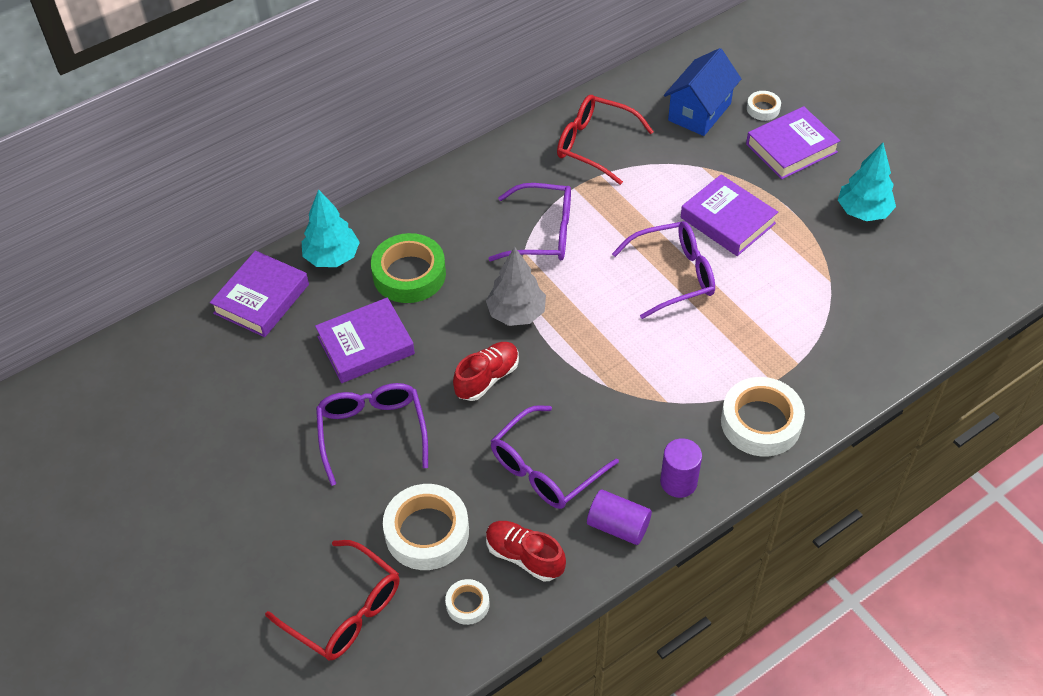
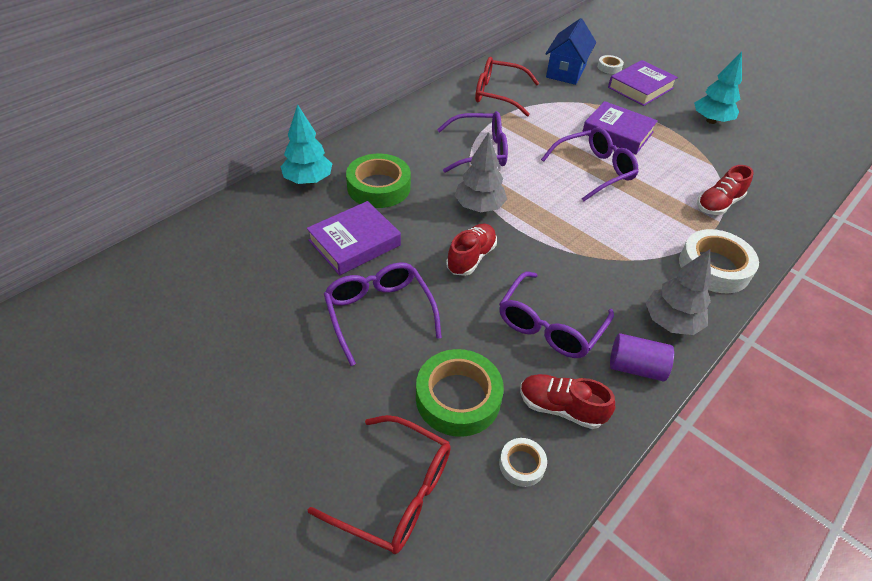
camera: 15 degrees left, 5 degrees down
purple book [210,251,309,337] -> none
white tape [383,484,469,570] -> green tape [416,349,504,437]
purple cylinder [660,438,702,498] -> grey tree [646,249,711,335]
none -> red shoe [697,165,754,215]

